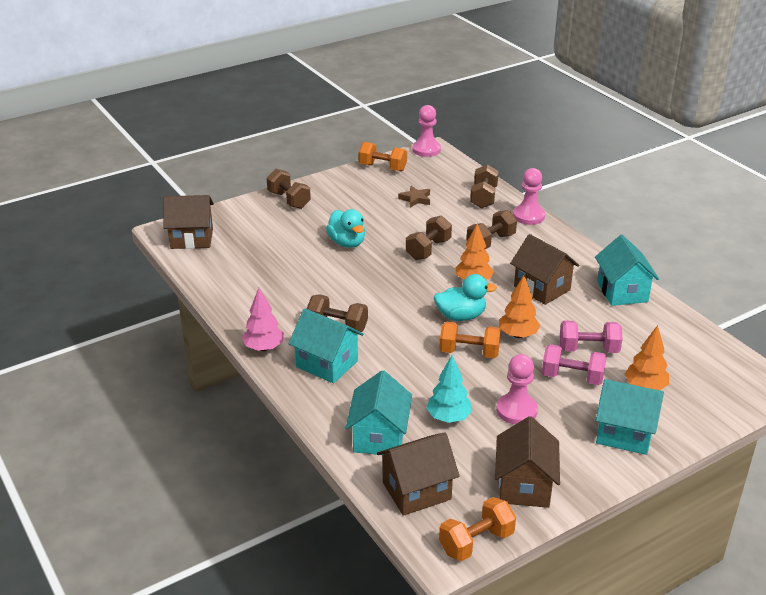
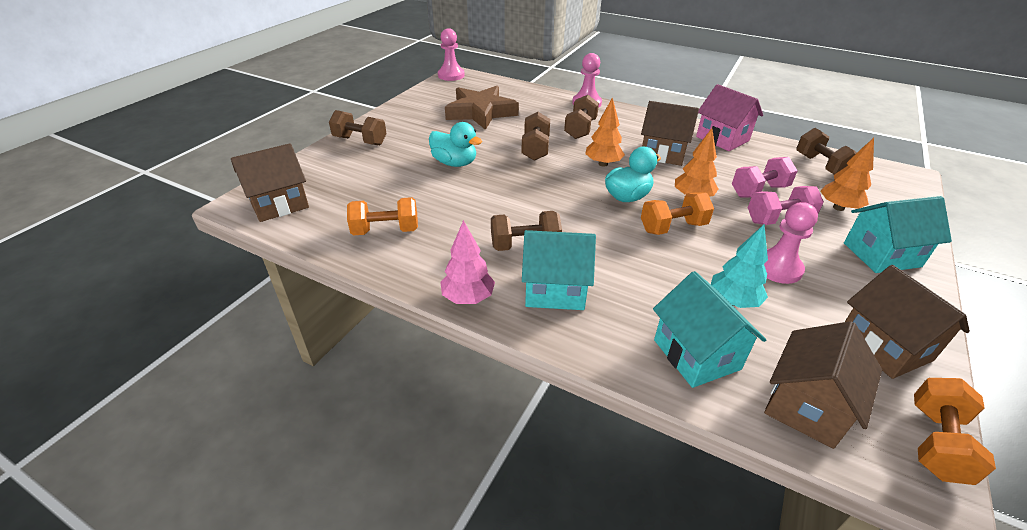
camera: 30 degrees left, 5 degrees up
orange dumbbell [359,142,407,171] -> orange dumbbell moved to [347,197,418,236]
brown star [398,186,430,208] -> brown star [445,86,519,130], size x2.21
brown dumbbell [470,164,499,208] -> brown dumbbell moved to [796,128,857,174]
turquoise house [595,235,659,306] -> pink house [696,84,763,151]

